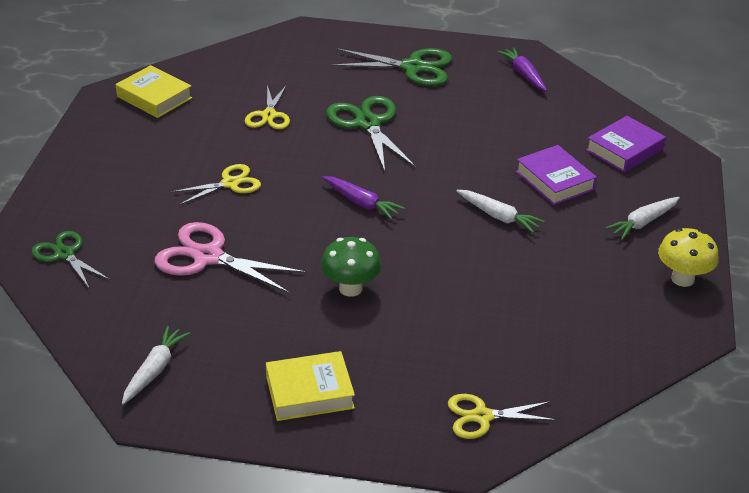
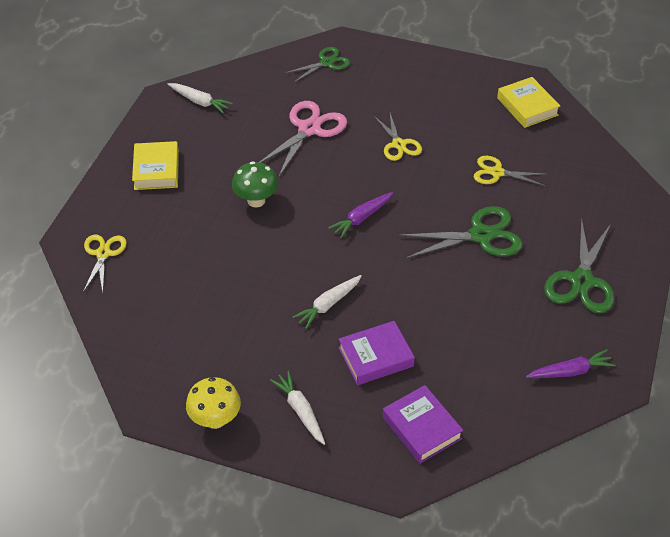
camera: 100 degrees right, 10 degrees up
yellow book [115,65,192,118] -> yellow book turned 75 degrees counterclockwise [497,77,560,128]

